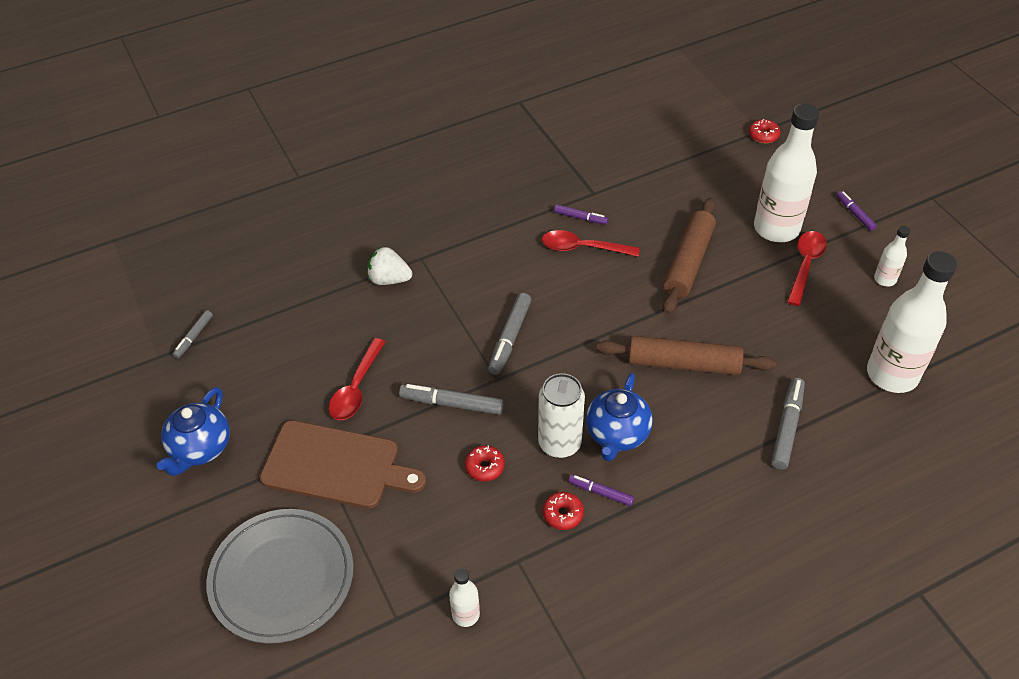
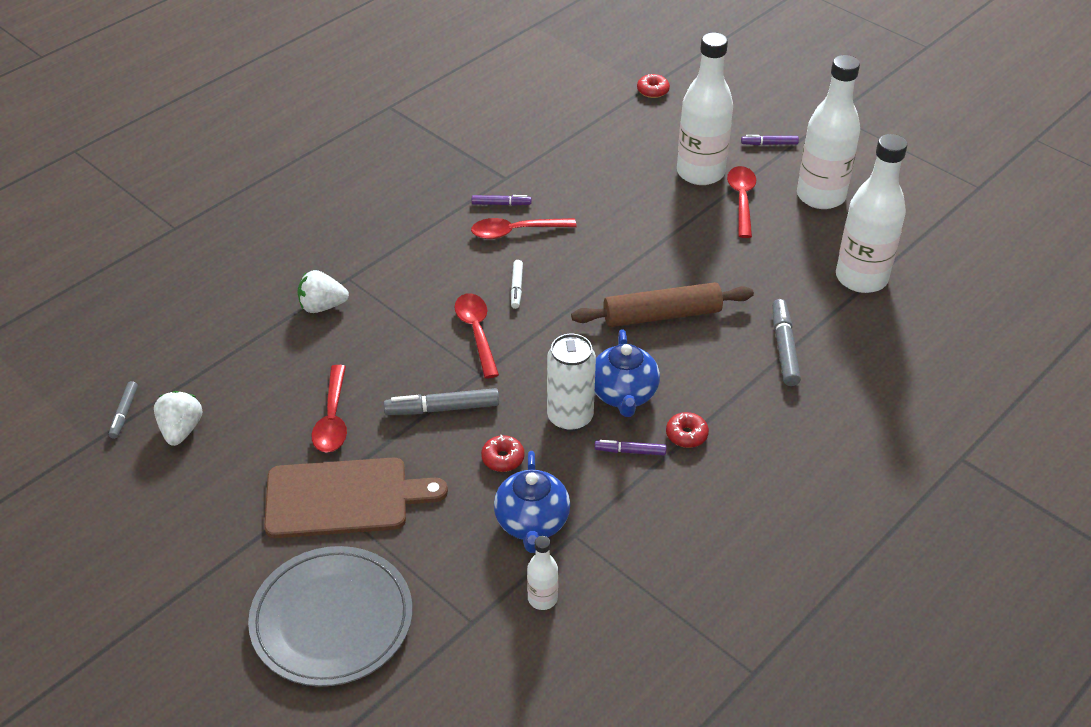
camera: 20 degrees left, 5 degrees down
blue teapot [157,387,230,476] -> blue teapot moved to [494,451,570,553]
grey marker [488,293,531,375] -> red spoon [455,293,499,378]
red donut [543,492,584,530] -> red donut moved to [666,412,709,448]
brown rolling pin [663,198,716,314] -> none
purple marker [837,191,877,231] -> purple marker turned 45 degrees counterclockwise [741,135,799,145]
white bottle [874,226,910,287] -> white bottle [797,55,860,209], size x2.18
none -> white strawberry [154,391,202,446]
none -> white marker [511,260,523,309]

